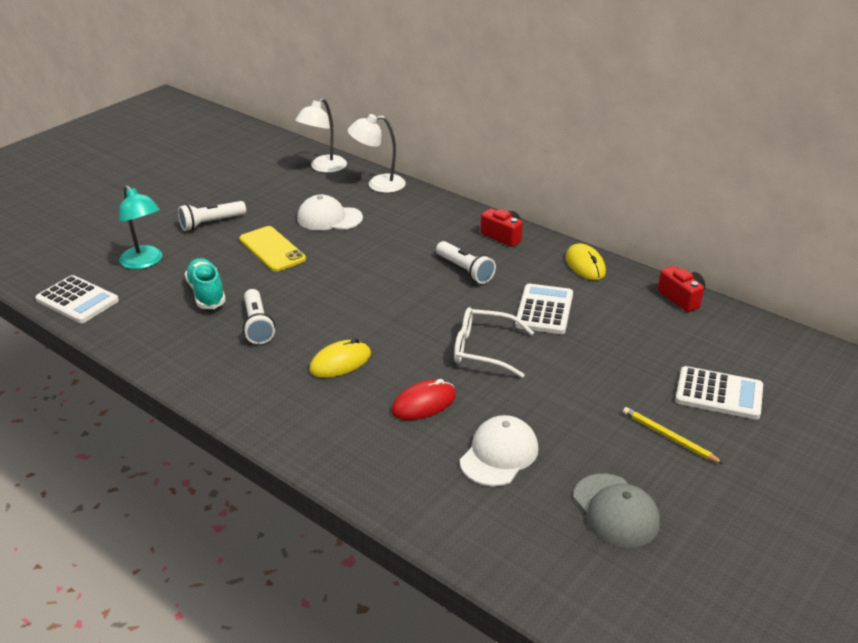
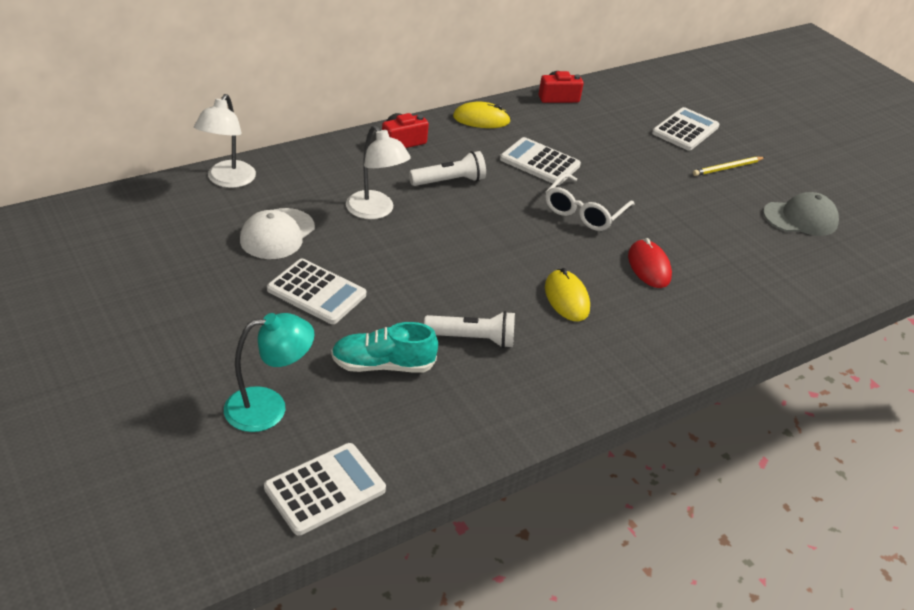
camera: 75 degrees left, 5 degrees up
white flashlight [178,201,246,231] -> none
yellow phone [240,226,306,272] -> white calculator [267,259,366,324]
white lamp [295,98,347,173] -> white lamp moved to [346,125,411,219]
white cap [460,415,538,487] -> none

